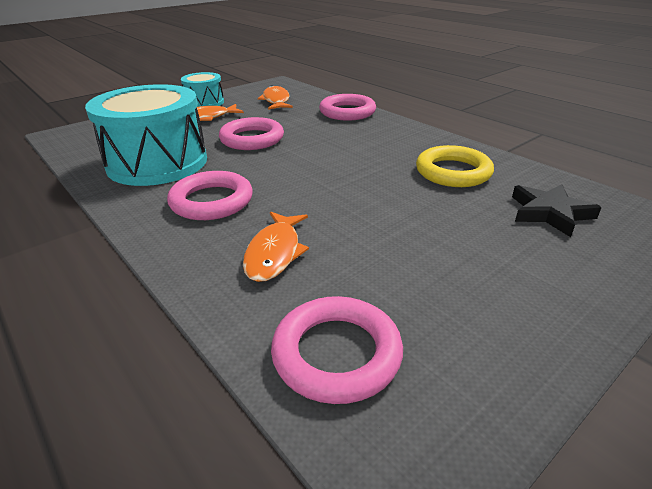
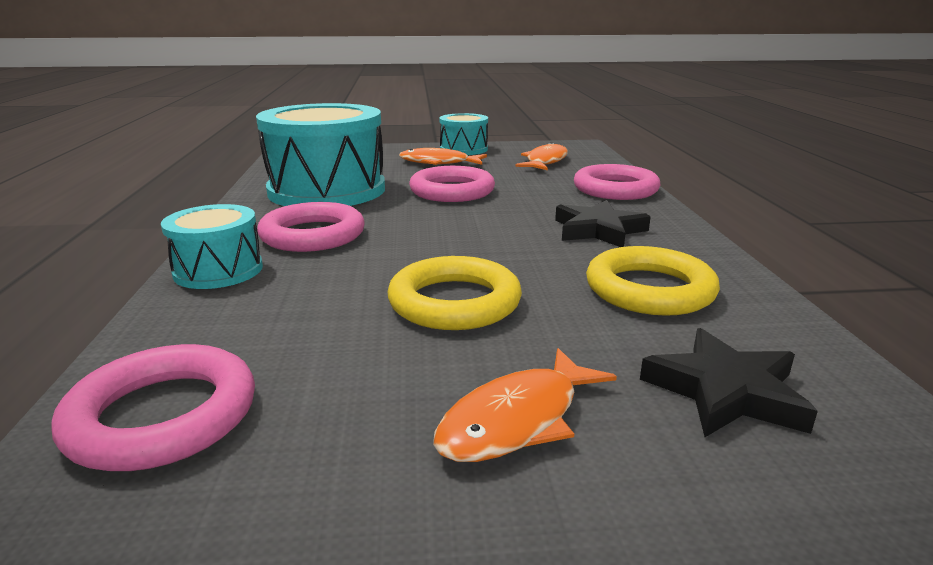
camera: 35 degrees right, 10 degrees down
orange fish [243,211,309,282] -> orange fish moved to [433,348,617,462]
none -> turquoise drum [161,204,263,289]
none -> yellow ring [388,256,522,330]
none -> black star [555,200,651,247]

